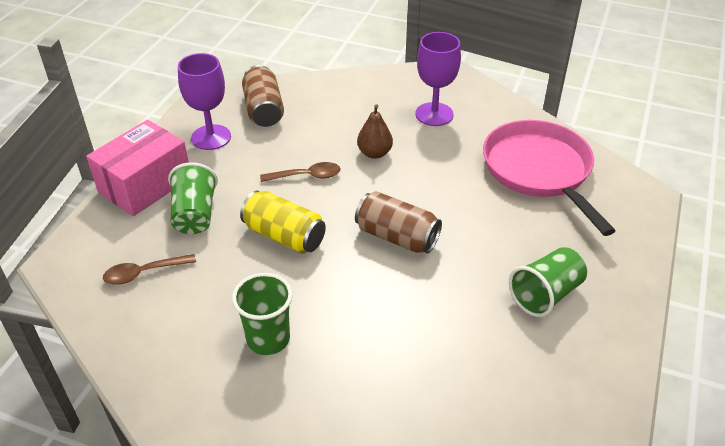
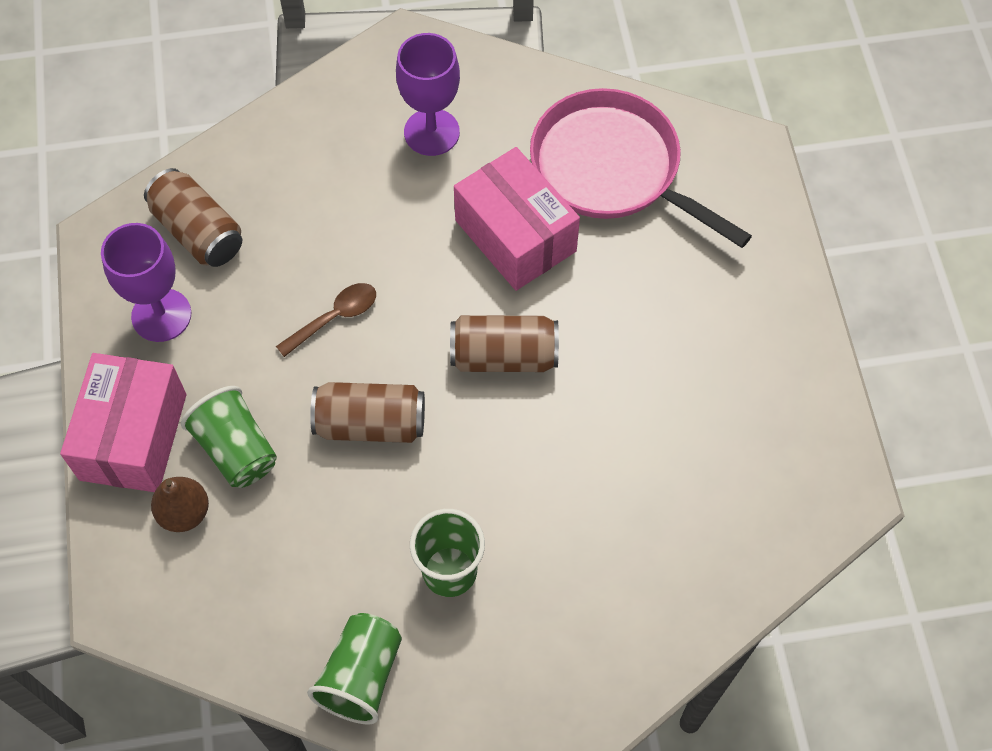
camera: 30 degrees left, 20 degrees up
brown spoon [103,254,196,285] -> none
yellow can [240,191,326,254] -> brown can [310,382,425,443]
brown pear [357,104,393,159] -> brown pear moved to [151,477,209,532]
green cup [509,247,587,317] -> green cup moved to [307,613,402,725]
none -> pink box [454,147,580,291]

